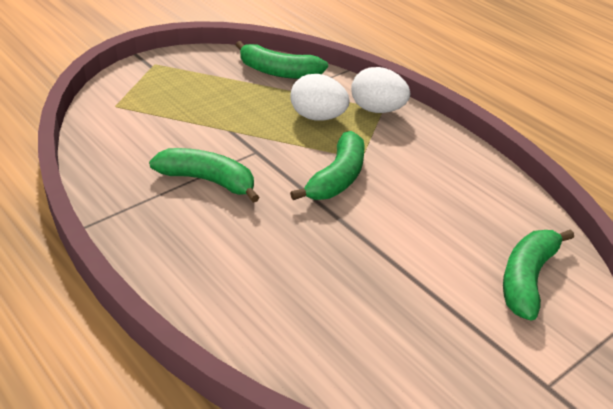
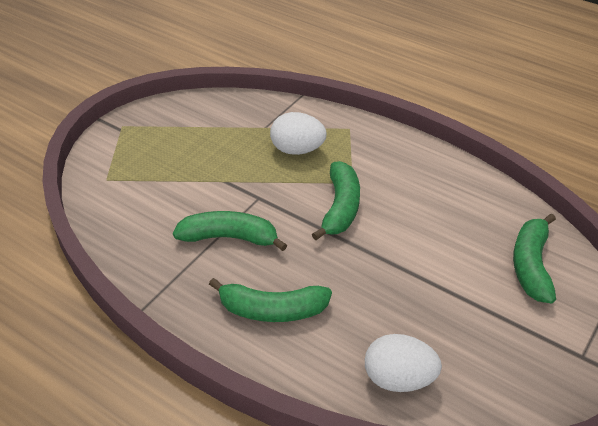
camera: 15 degrees left, 5 degrees up
green banana [236,41,328,79] -> green banana moved to [209,278,332,322]
white egg [351,67,410,113] -> white egg moved to [365,334,442,392]

